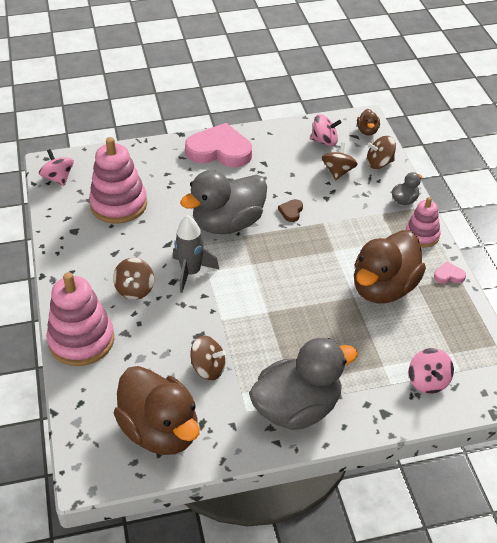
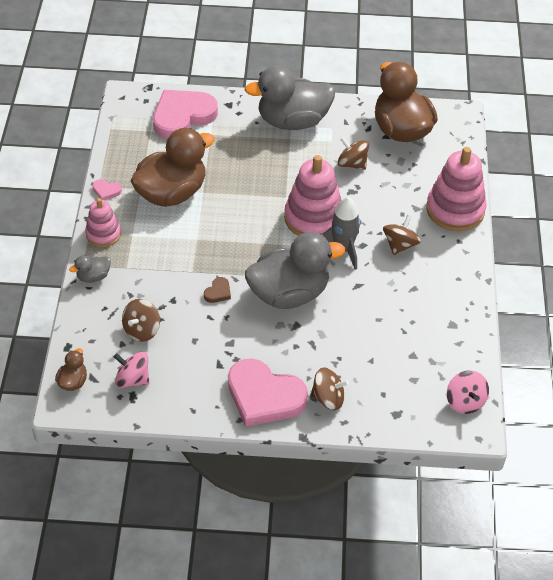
camera: 165 degrees left, 5 degrees up
pink stacking toy [89,137,147,224] -> pink stacking toy moved to [284,155,341,236]
brown spinning top [367,136,396,169] -> brown spinning top moved to [310,367,349,410]
pink spinning top [409,348,454,394] -> pink heart [153,90,218,139]

